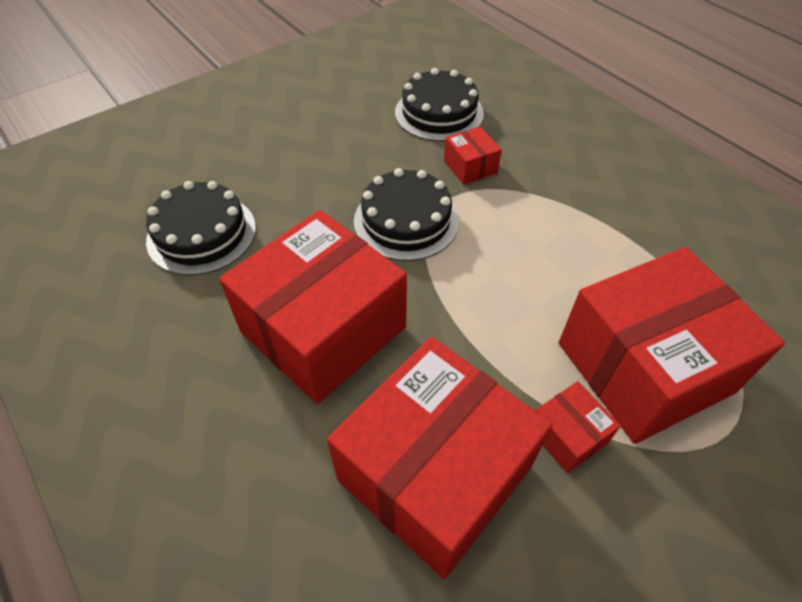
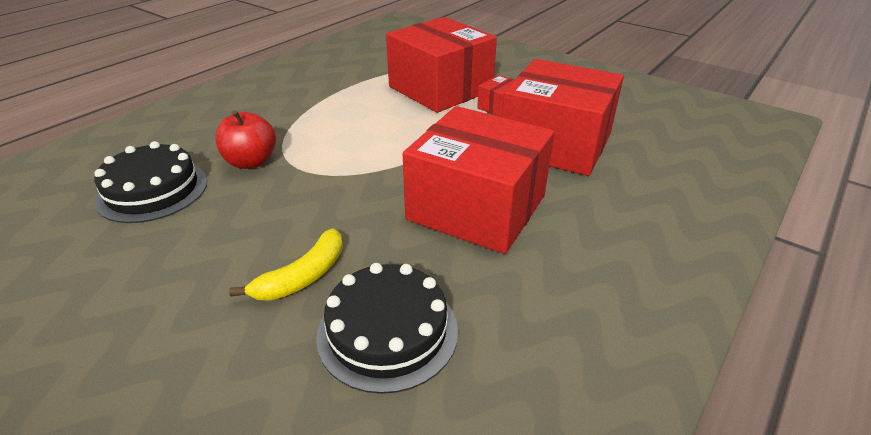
camera: 105 degrees left, 15 degrees down
black cake [354,168,459,261] -> none
red box [444,127,502,185] -> red apple [215,110,276,169]
none -> yellow banana [229,228,343,301]

